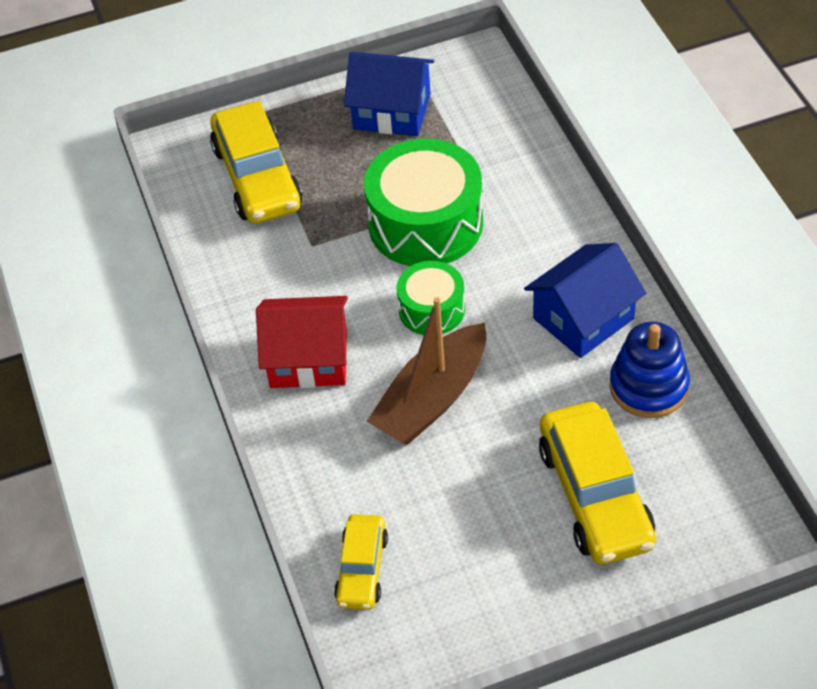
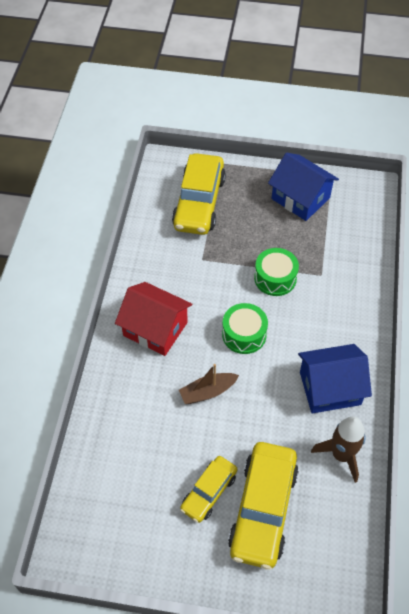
camera: 25 degrees right, 5 degrees up
yellow car [334,514,388,610] -> yellow car moved to [180,456,238,523]
green drum [364,138,483,266] -> green drum [254,248,299,296], size x0.56
brown boat [366,297,486,445] -> brown boat [179,364,239,404], size x0.56
blue stacking toy [609,322,690,418] -> brown rocket [311,417,366,483]

